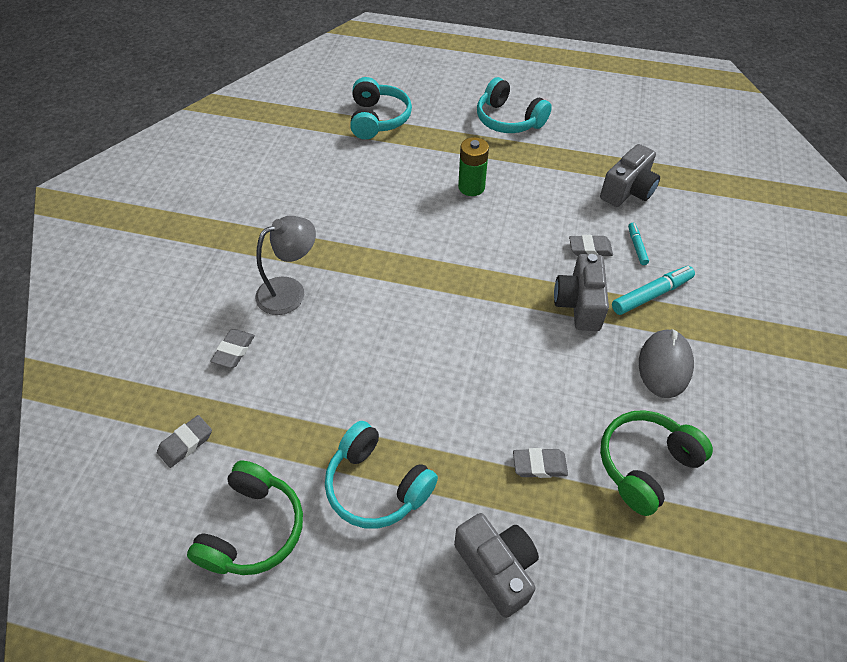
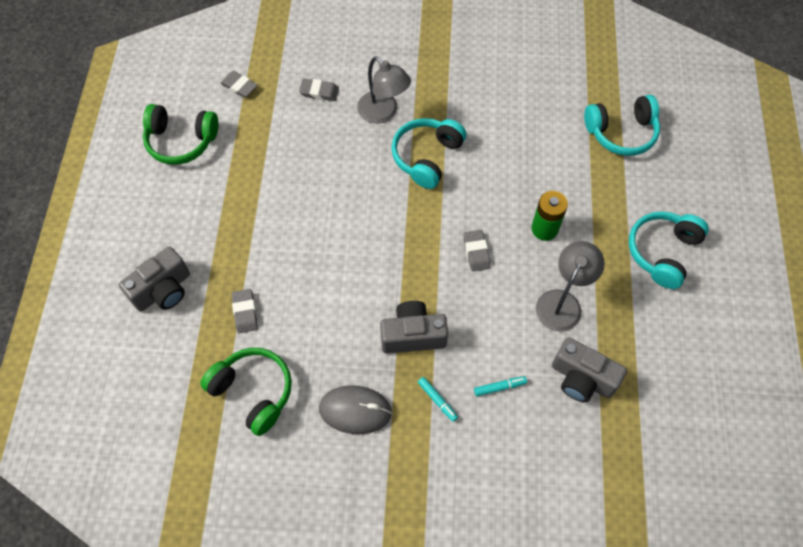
camera: 80 degrees right, 10 degrees up
turquoise headphones [325,421,438,529] -> turquoise headphones moved to [392,118,467,189]
grey eraser [569,235,613,256] -> grey eraser moved to [463,230,491,272]
turquoise marker [612,266,695,315] -> turquoise marker [418,377,458,422], size x0.57
none -> grey lamp [536,241,605,332]

